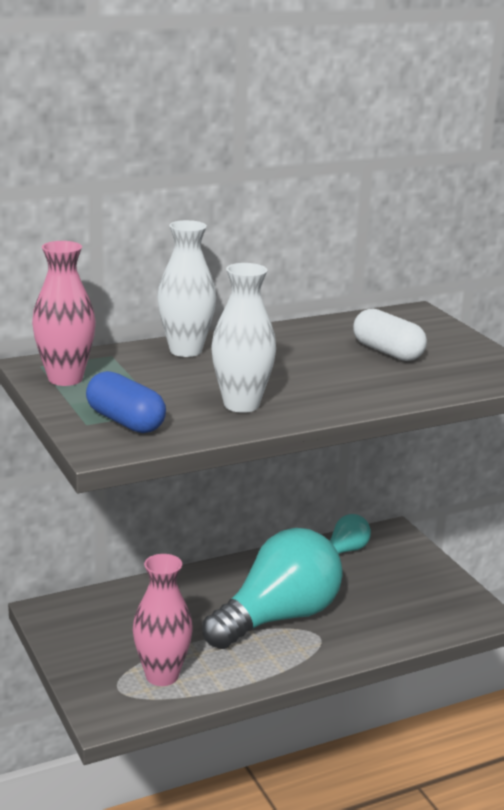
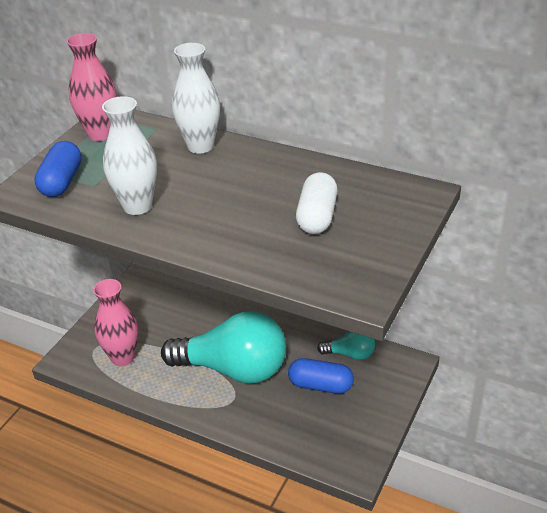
camera: 55 degrees right, 15 degrees up
none -> blue capsule [288,358,354,394]

